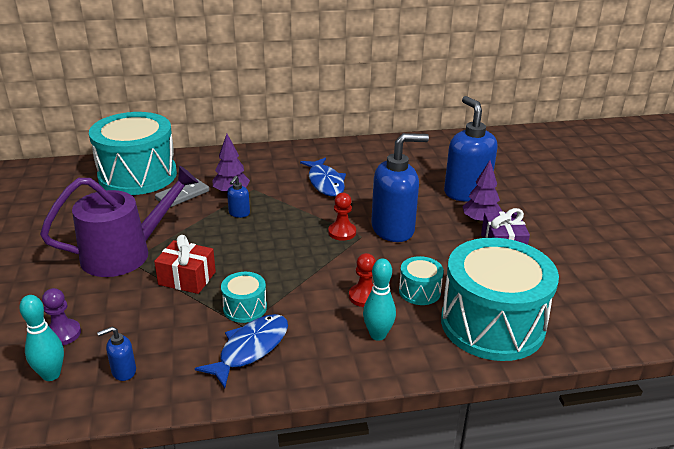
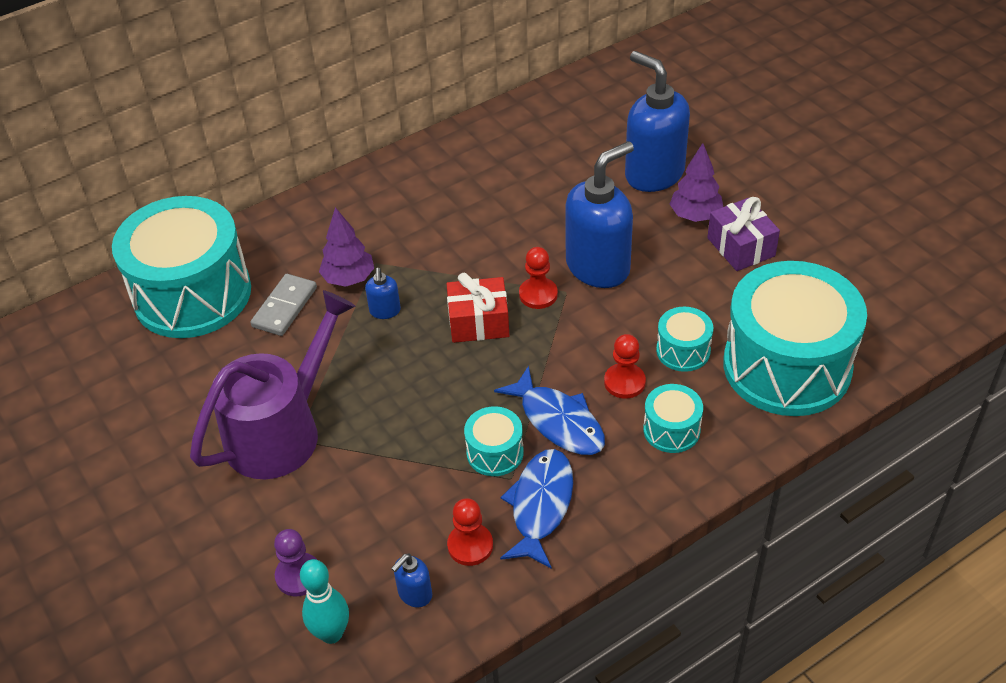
camera: 20 degrees left, 15 degrees up
red gift [154,235,216,294] -> red gift moved to [447,273,509,343]
blue fish [300,157,346,196] -> blue fish moved to [494,366,605,455]
turquoise bowling pin [363,258,396,341] -> turquoise drum [643,384,703,453]
none -> red pawn [447,498,493,566]

